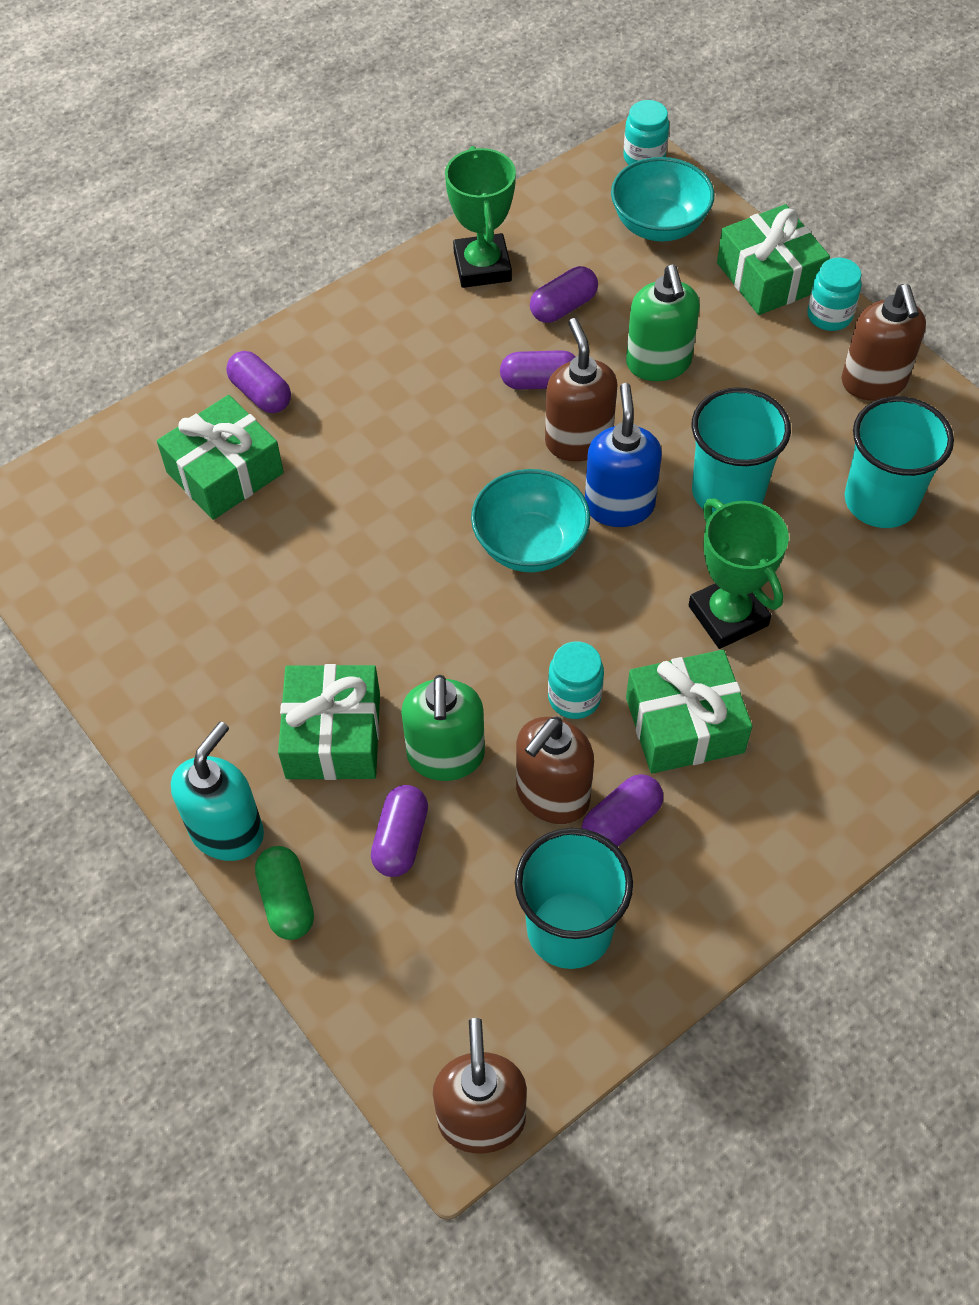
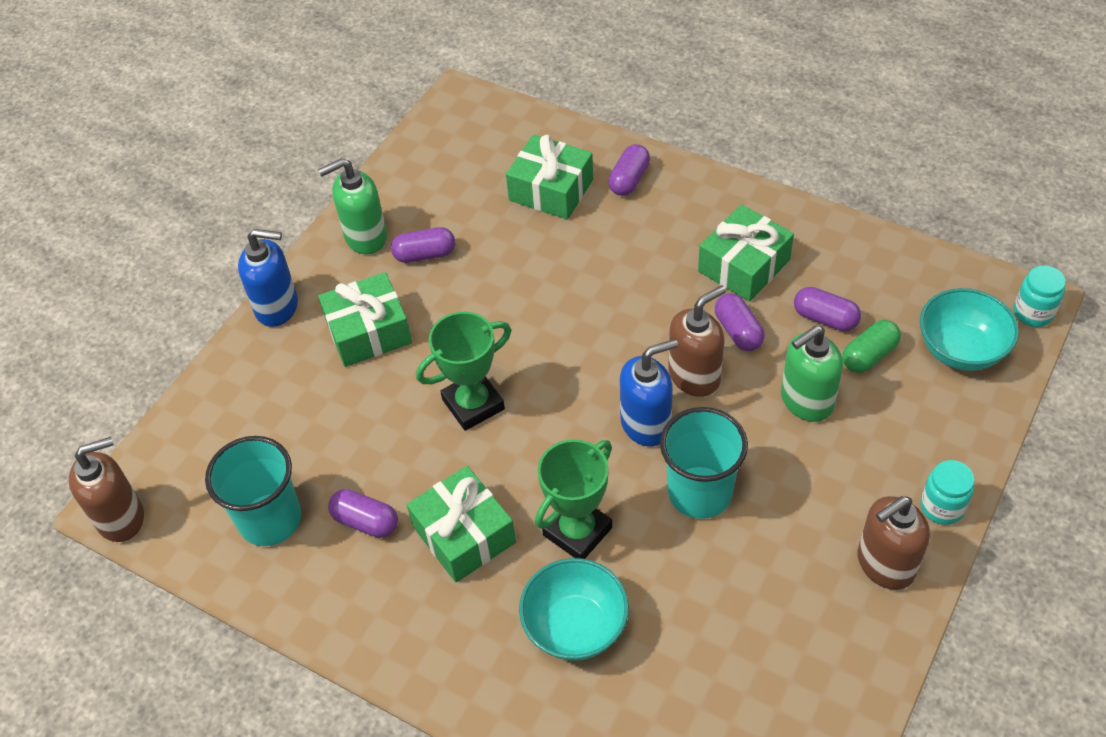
camera: 70 degrees right, 5 degrees down
turquoise soap dispenser [171,721,264,861] -> blue soap dispenser [238,229,298,327]
green capsule [255,846,314,940] -> green capsule moved to [842,320,901,373]
purple capsule [371,785,428,877] -> purple capsule moved to [391,227,455,263]
green soap dispenser [401,675,485,781] -> green soap dispenser moved to [318,158,387,254]
green trophy [445,146,516,288] -> green trophy moved to [416,312,511,431]
turquoise bowl [471,469,590,572] -> turquoise bowl moved to [519,558,629,661]
brown soap dispenser [516,716,594,824] -> none
turquoise jar [548,641,604,719] -> none
green gift [717,204,830,315] -> green gift moved to [698,204,794,302]
turquoise cup [845,396,954,528] -> none

